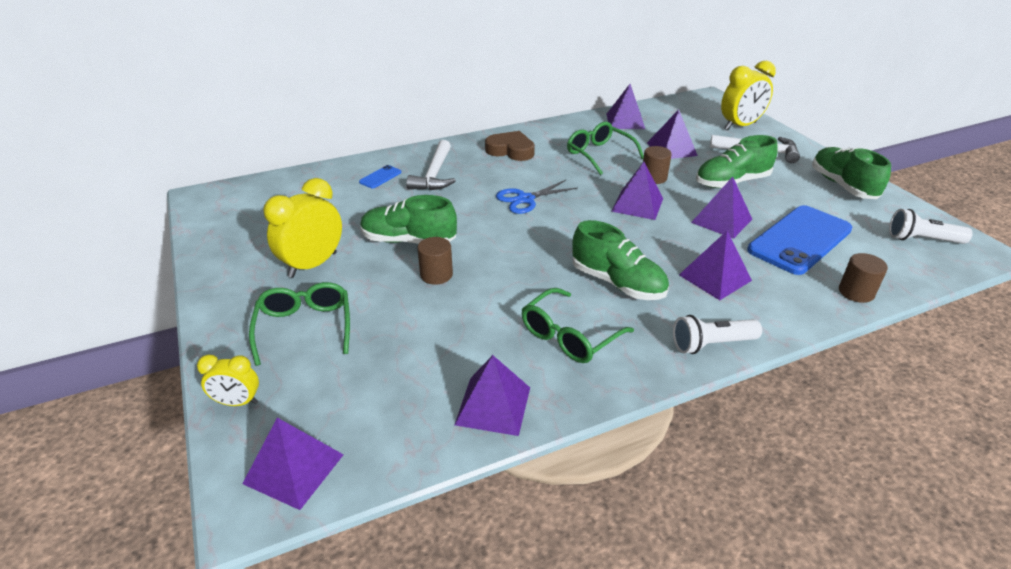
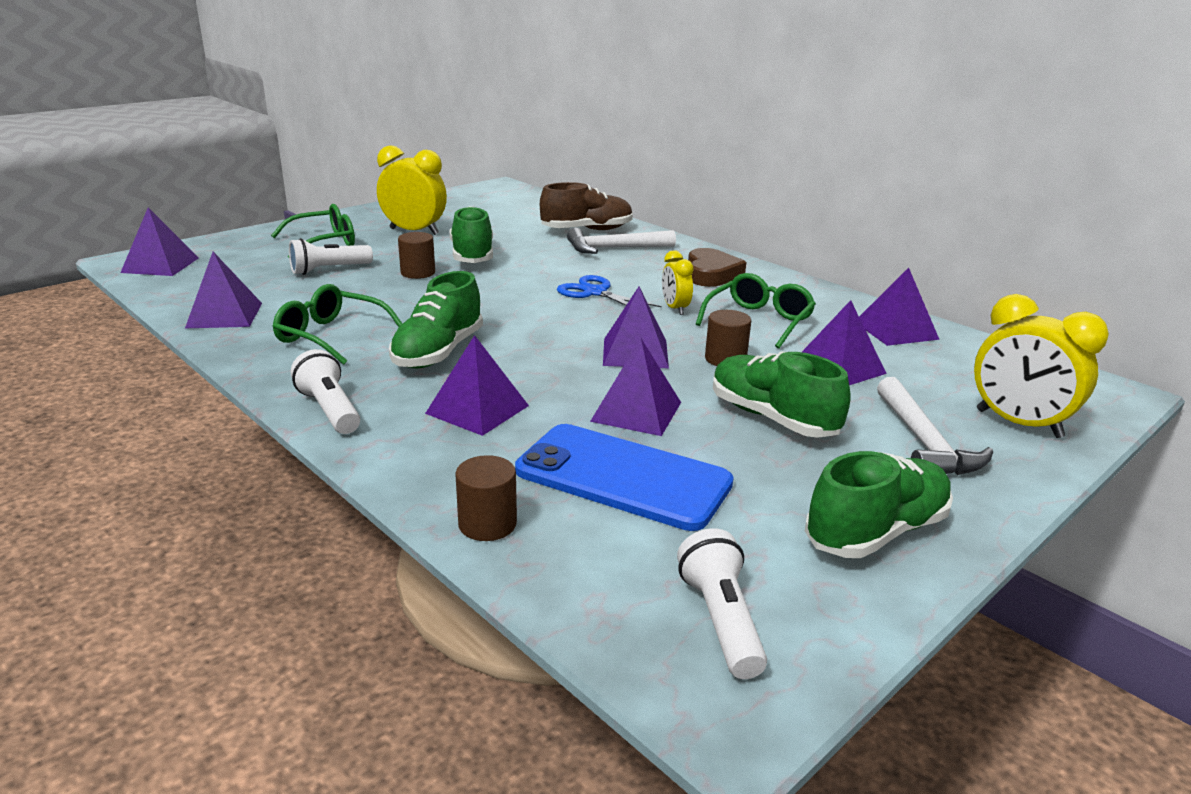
camera: 70 degrees right, 10 degrees down
yellow clock [197,354,259,406] -> yellow clock moved to [662,250,694,315]
blue phone [359,165,402,188] -> brown shoe [540,182,633,230]
none -> white flashlight [289,238,373,275]

